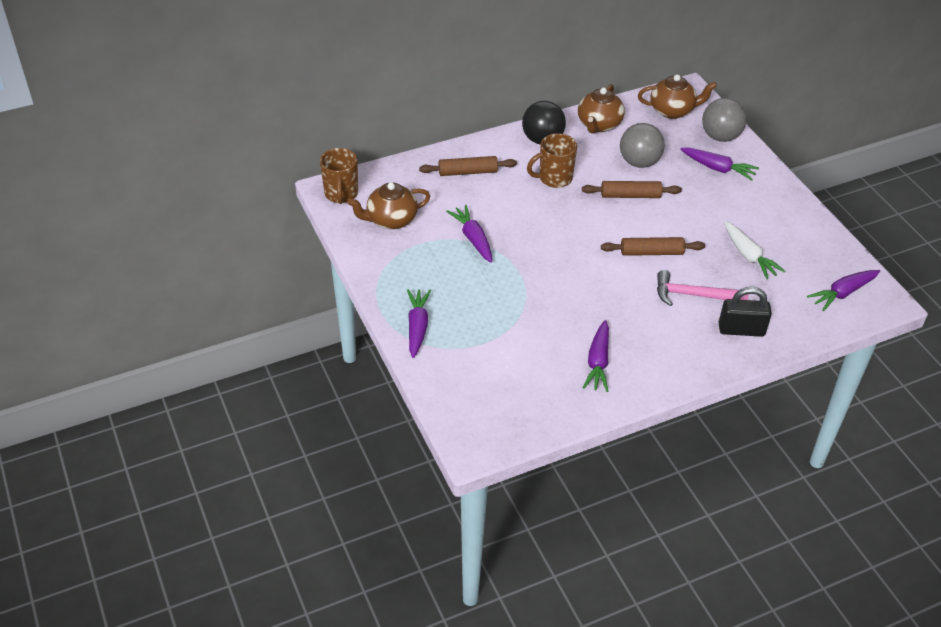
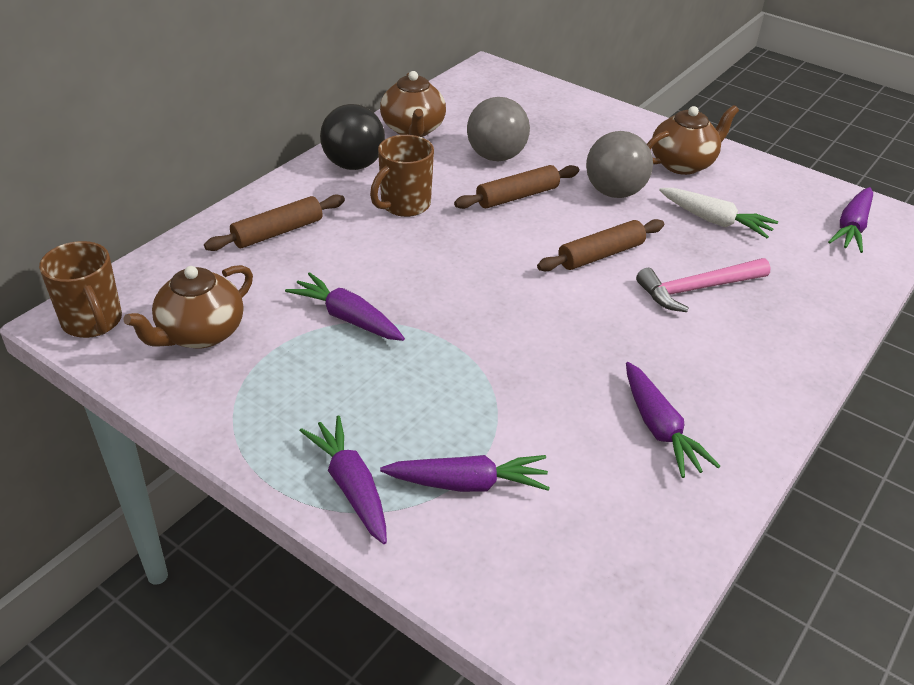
camera: 30 degrees left, 5 degrees down
brown teapot [638,75,717,119] -> brown teapot moved to [647,105,739,175]
purple carrot [680,148,759,181] -> purple carrot moved to [380,455,550,492]
grey ball [702,98,746,142] -> grey ball moved to [586,131,653,198]
black padlock [719,287,772,337] -> none

